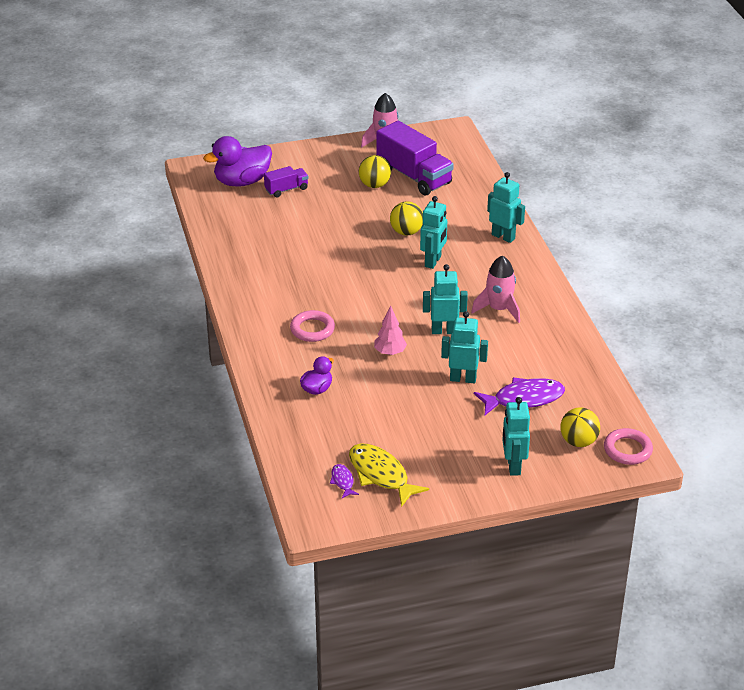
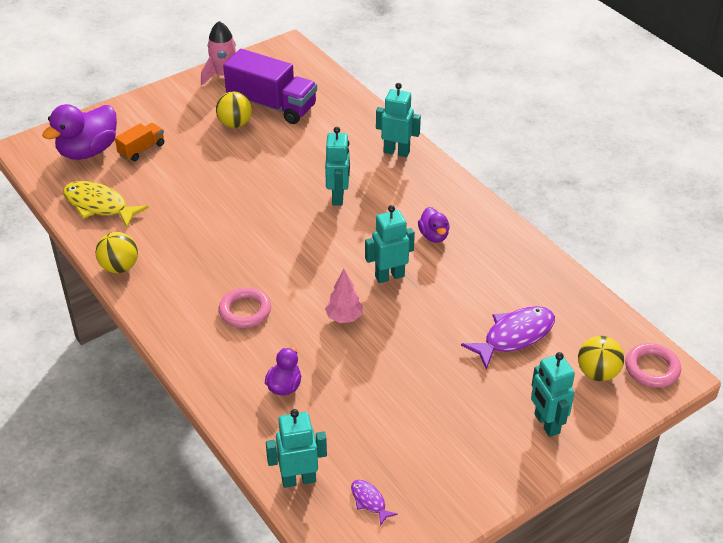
camera: 20 degrees left, 5 degrees up
purple truck [264,166,308,197] -> orange truck [115,123,164,161]
yellow fish [349,443,429,507] -> yellow fish moved to [63,181,149,227]
yellow ball [390,202,423,235] -> yellow ball moved to [95,232,138,273]
turquoise robot [441,311,488,383] -> turquoise robot moved to [266,409,327,488]
pink rocket [471,256,520,323] -> purple duck [418,207,450,243]

